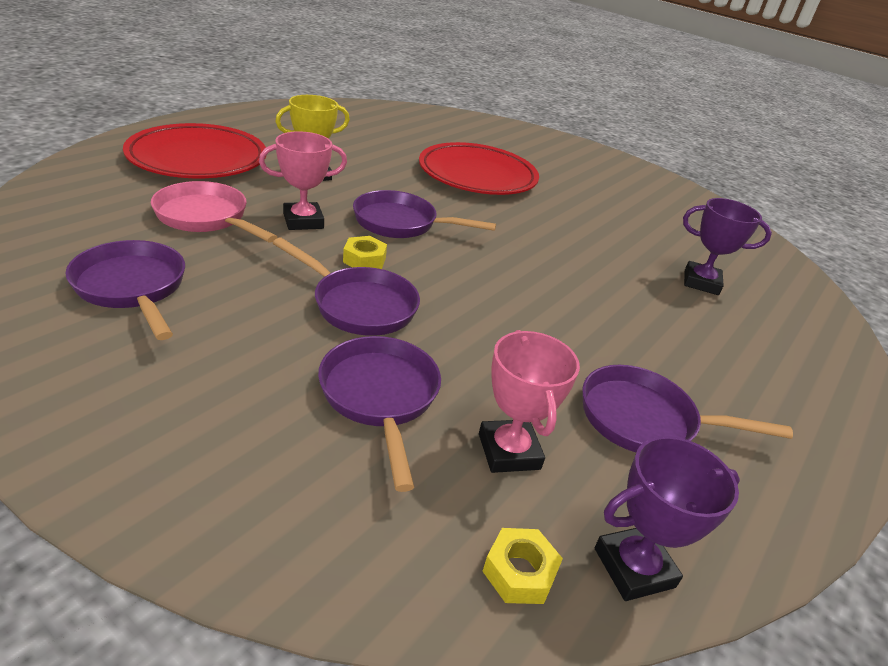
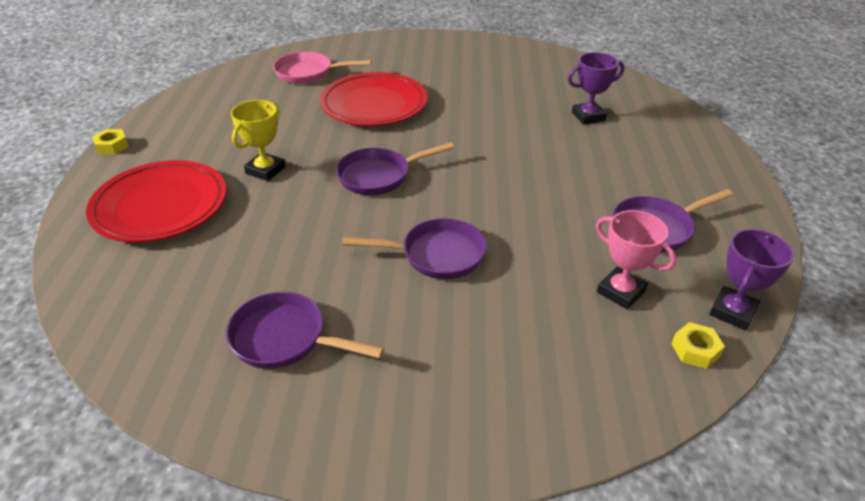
camera: 30 degrees left, 5 degrees up
pink pan [151,181,278,243] -> pink pan moved to [273,52,372,84]
pink trophy [259,131,347,230] -> none
purple pan [318,336,441,492] -> none
yellow nut [343,236,387,269] -> yellow nut moved to [92,129,129,155]

